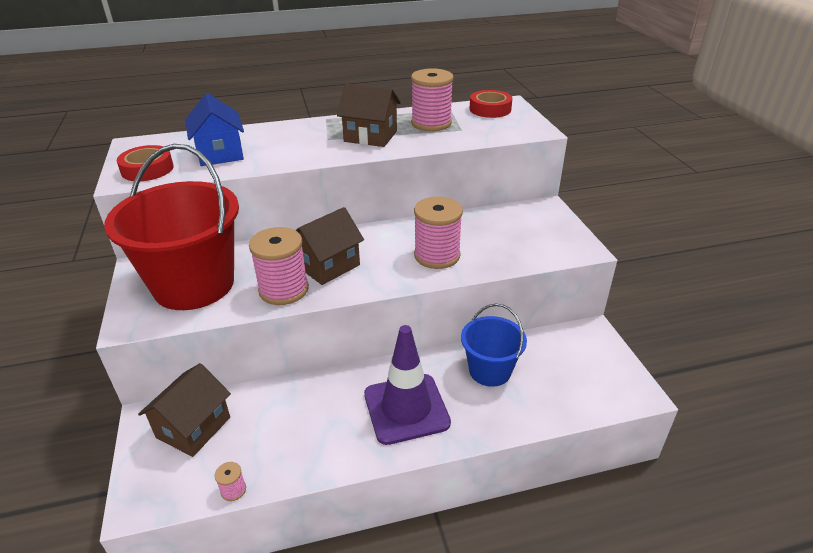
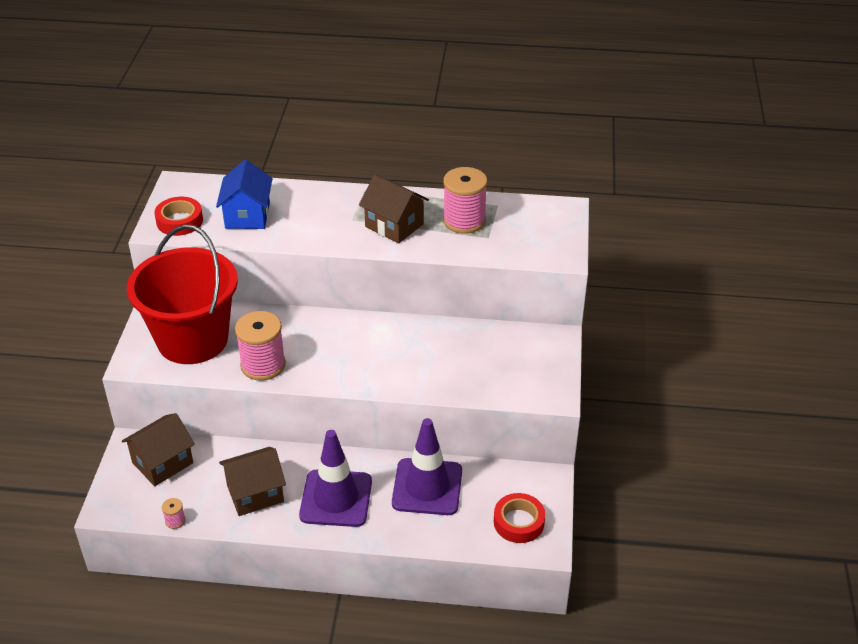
camera: 20 degrees right, 5 degrees up
brown house [295,207,364,285] -> brown house moved to [219,447,286,516]
pink spool [414,197,463,269] -> none
blue bucket [461,304,527,387] -> purple traffic cone [392,418,462,515]
red tape [470,90,512,118] -> red tape moved to [494,493,545,543]

